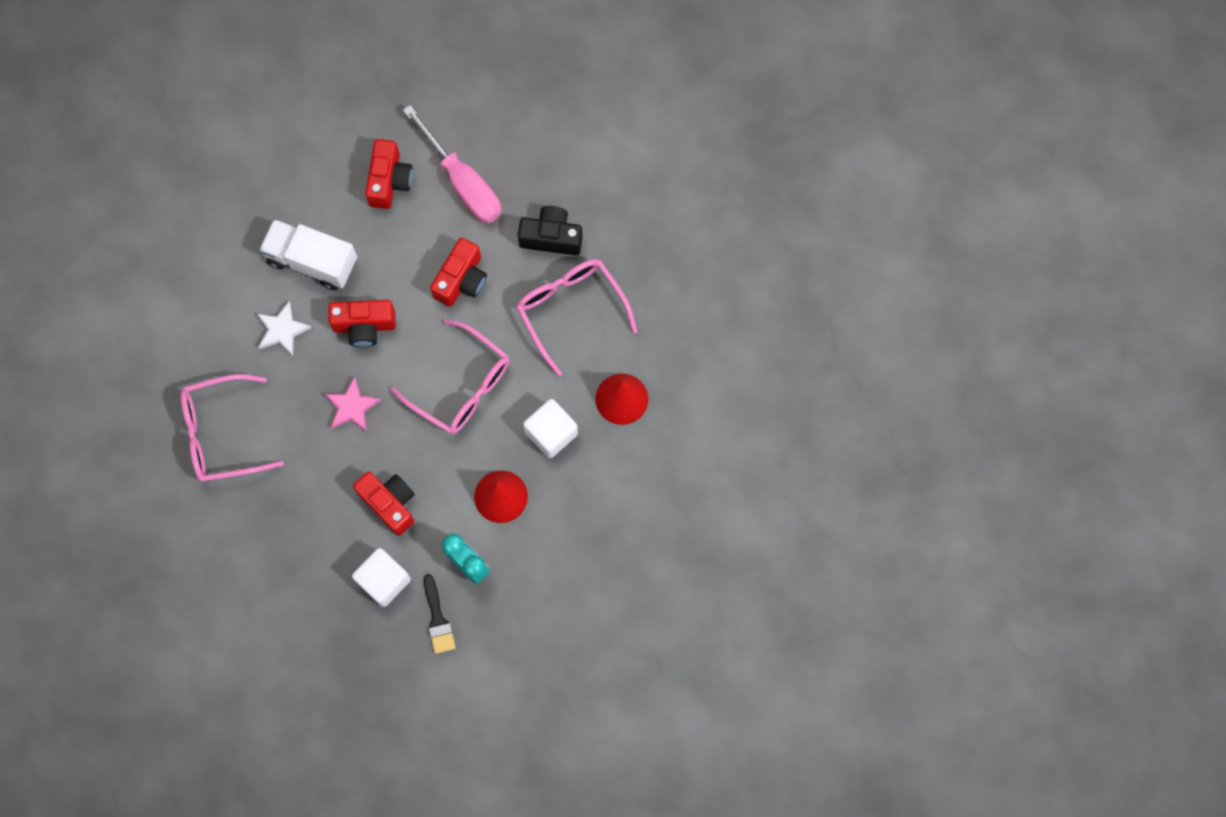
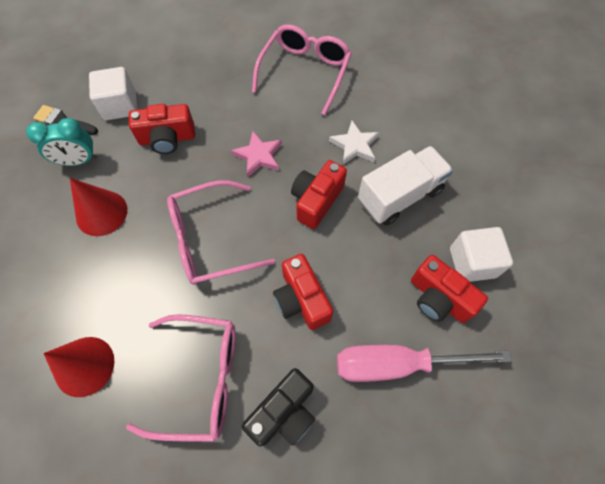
camera: 125 degrees right, 10 degrees down
white cube [523,399,578,458] -> white cube moved to [450,227,513,282]

